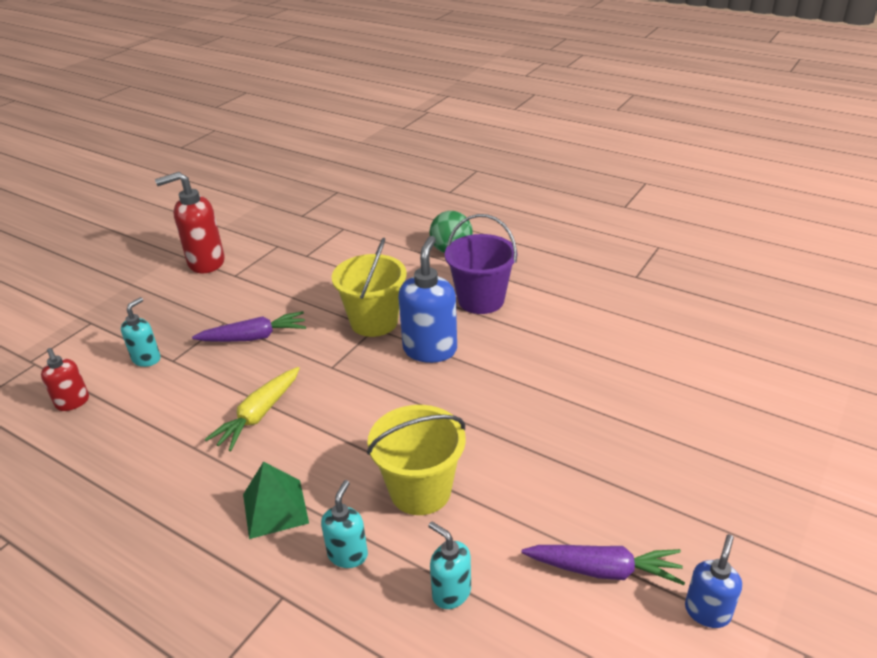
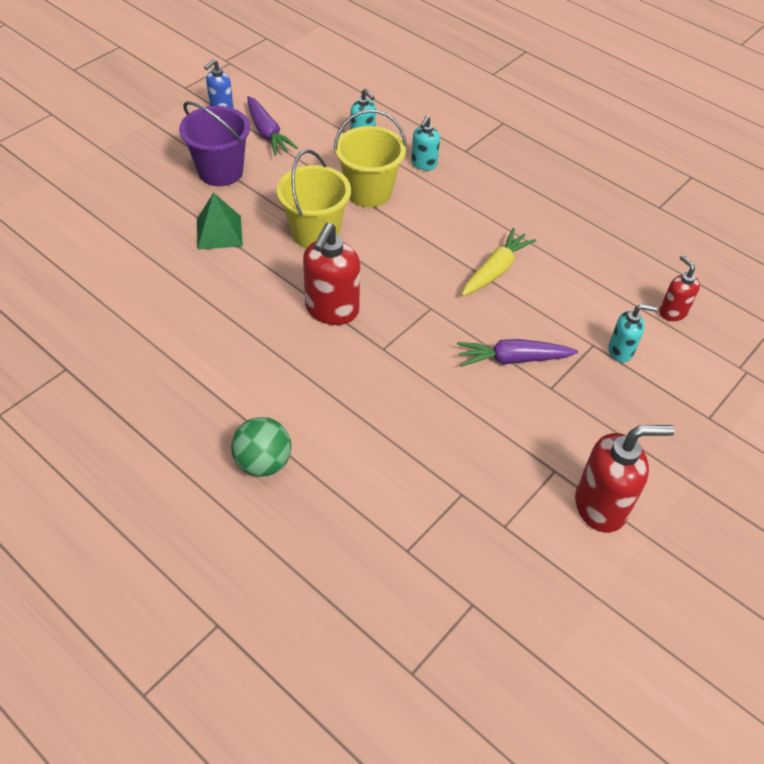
camera: 175 degrees left, 15 degrees up
turquoise soap dispenser [121,297,161,367] -> turquoise soap dispenser turned 120 degrees counterclockwise [608,304,657,362]
green pyramid [243,462,309,539] -> green pyramid moved to [197,192,243,250]
yellow bucket [332,237,407,337] -> yellow bucket moved to [277,149,351,248]
blue soap dispenser [398,236,457,363] -> red soap dispenser [303,223,360,325]
purple bucket [445,214,517,314] -> purple bucket moved to [179,101,250,186]
purple carrot [522,545,685,585] -> purple carrot turned 135 degrees counterclockwise [247,96,298,156]

